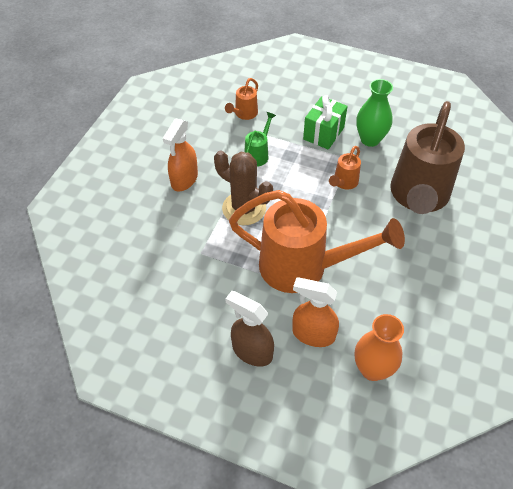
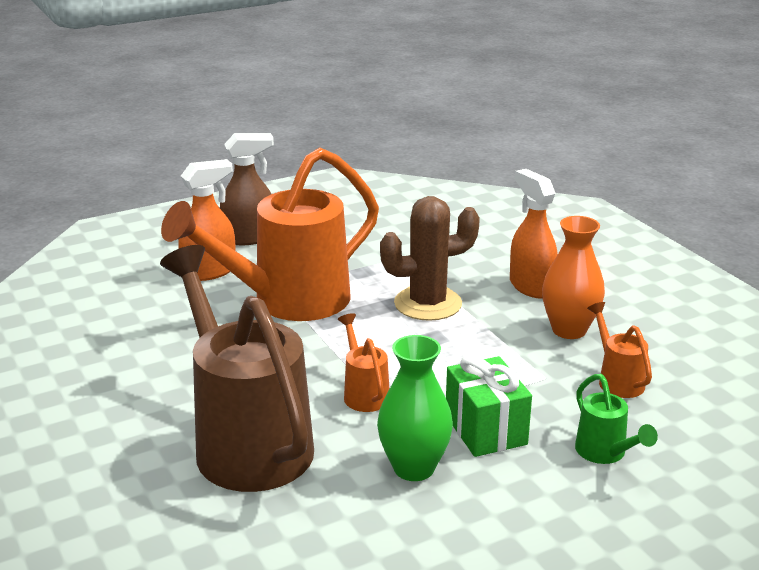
camera: 130 degrees right, 25 degrees down
green watering can [244,112,276,167] -> green watering can moved to [575,374,658,464]
orange vase [355,314,404,381] -> orange vase moved to [542,216,605,339]

